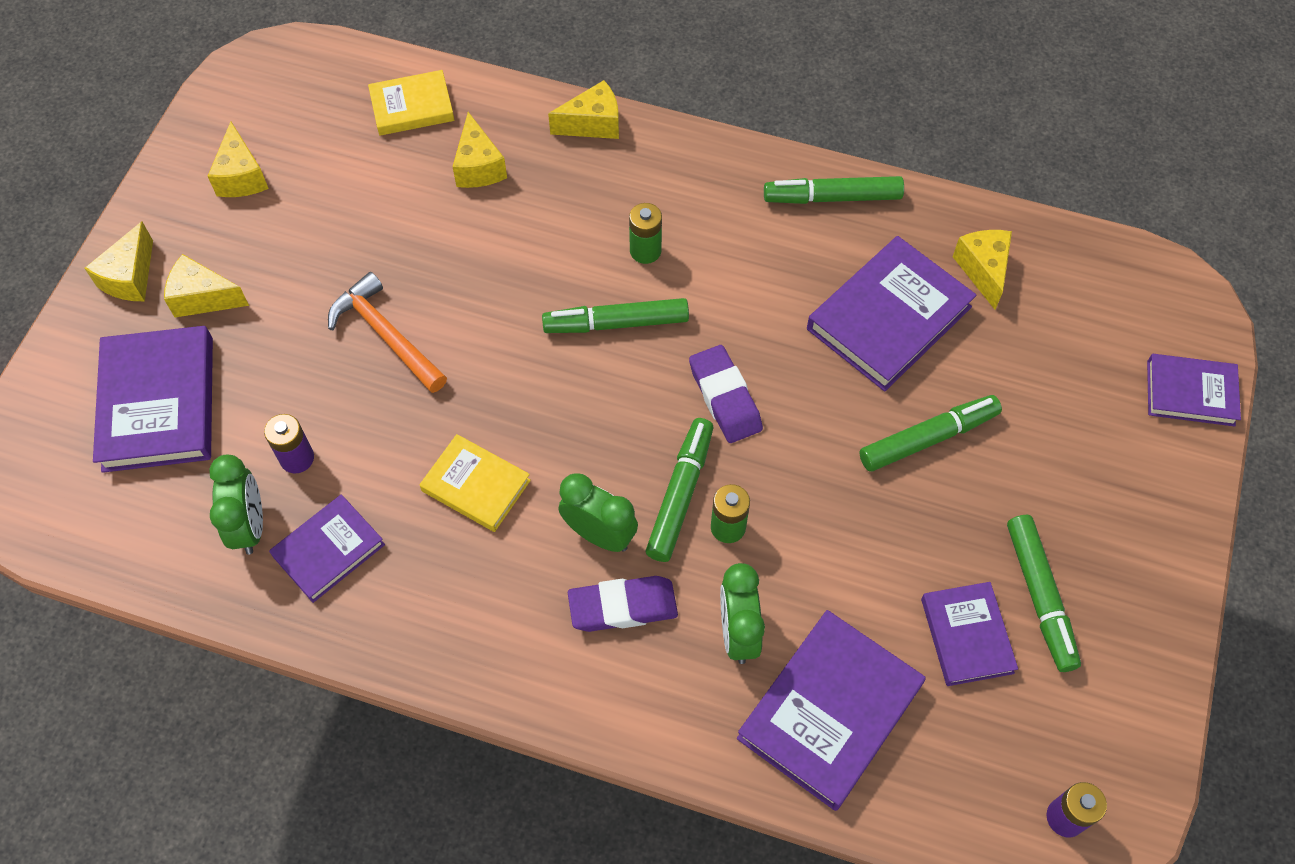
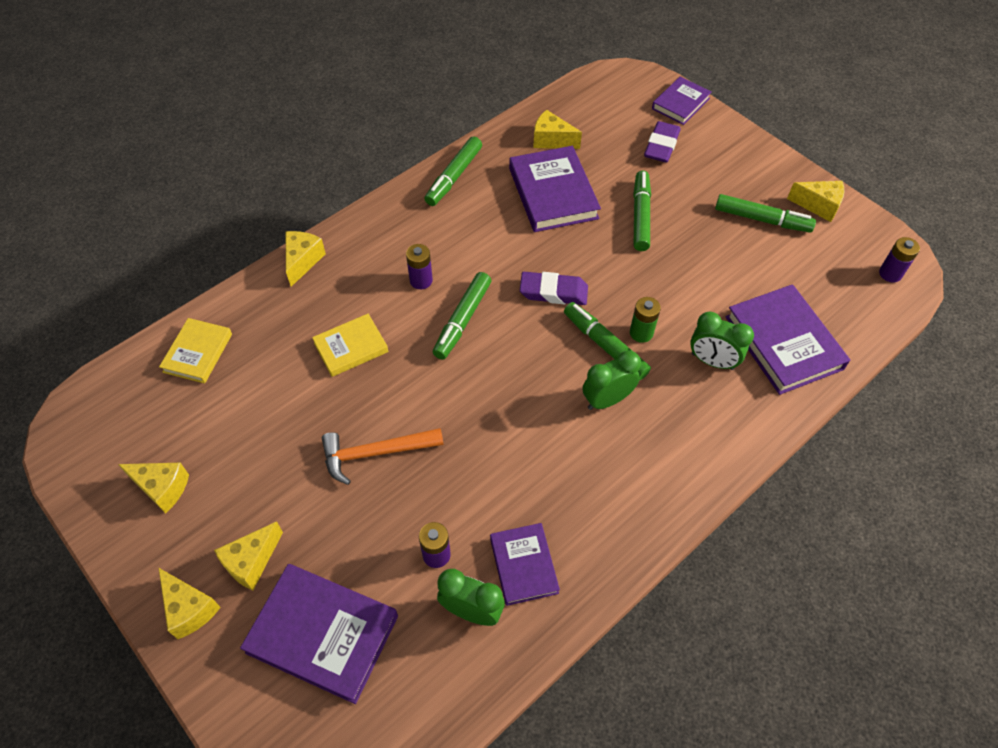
camera: 60 degrees left, 5 degrees down
yellow book [420,434,531,532] -> yellow book moved to [312,314,388,377]
yellow cheese [452,112,507,188] -> yellow cheese moved to [787,181,845,222]
purple eraser [568,576,678,632] -> purple eraser moved to [644,121,680,163]
green battery [629,203,662,264] -> purple battery [406,244,433,289]
purple book [921,582,1018,686] -> none

